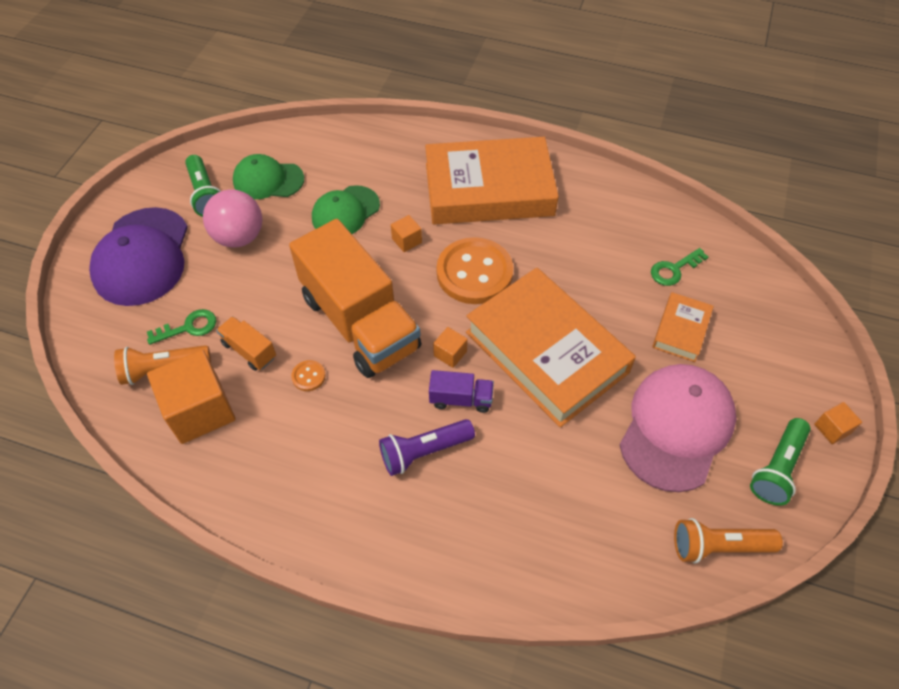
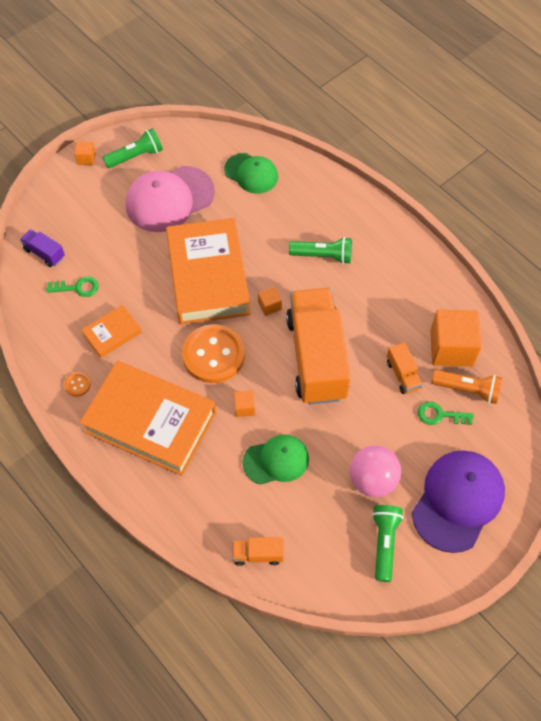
camera: 150 degrees left, 5 degrees up
green cap [233,154,304,199] -> green cap moved to [224,153,278,194]
orange button [291,360,326,391] -> orange button moved to [64,372,90,397]
purple flashlight [379,419,475,476] -> green flashlight [289,237,352,264]
purple truck [429,370,494,413] -> purple truck moved to [20,229,65,267]
orange book [652,292,714,362] -> orange book moved to [82,305,142,358]
orange flashlight [674,518,783,563] -> none
none -> orange truck [232,537,284,566]

